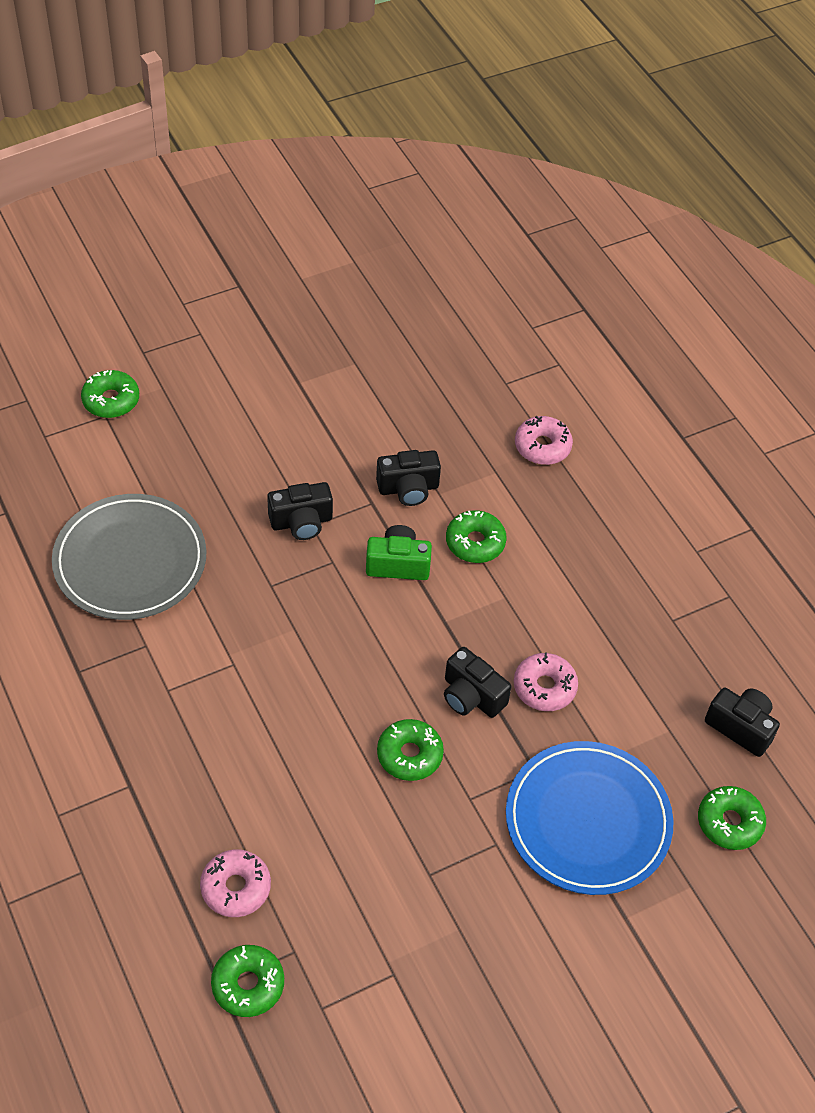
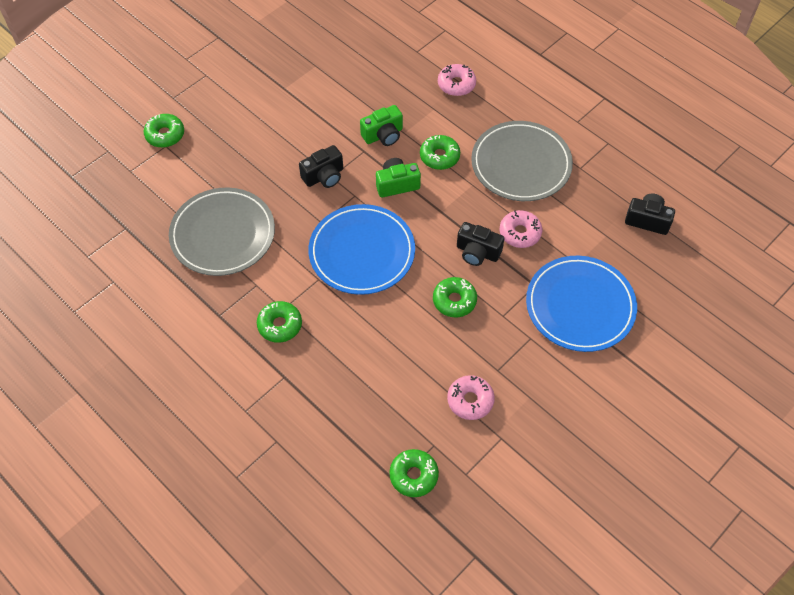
camera: 15 degrees left, 5 degrees up
pink donut [200,849,271,917] -> pink donut moved to [447,375,495,420]
black camera [376,450,441,506] -> green camera [360,105,403,146]
green donut [698,786,766,850] -> green donut moved to [257,301,302,343]
none -> blue plate [308,204,415,295]
none -> grey plate [471,121,573,201]

